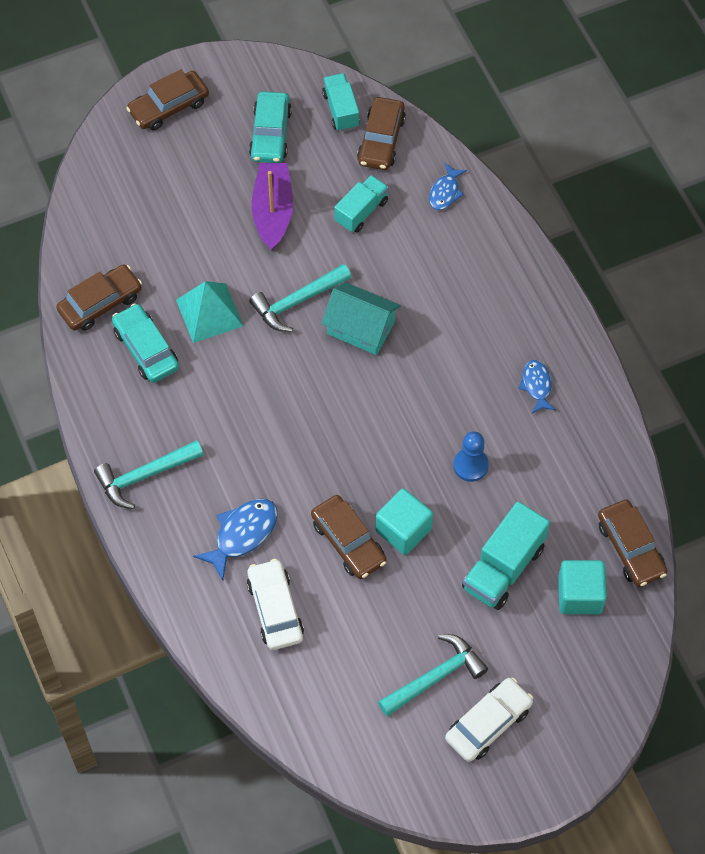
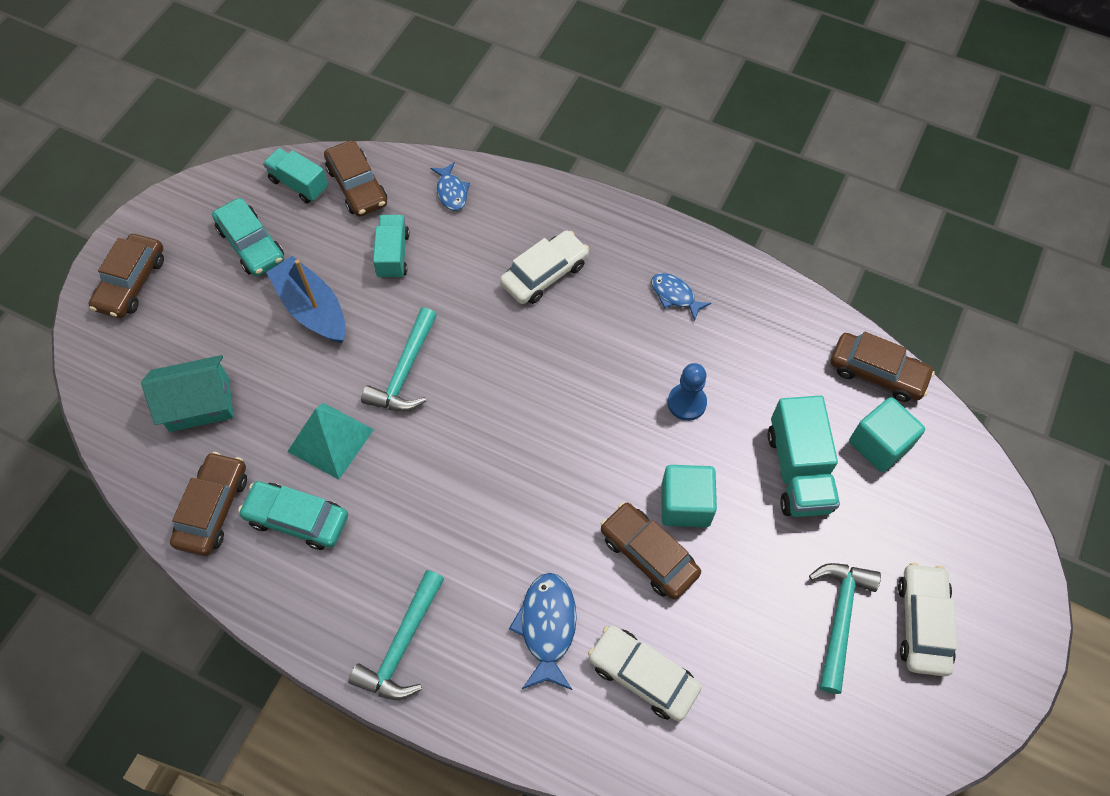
camera: 40 degrees left, 0 degrees up
purple boat [251,163,293,250] -> blue boat [266,256,346,343]
brown car [311,495,387,579] -> brown car turned 150 degrees counterclockwise [601,502,701,600]
turquoise house [321,282,401,355] -> turquoise house moved to [141,355,234,432]
none -> white car [500,230,589,304]

